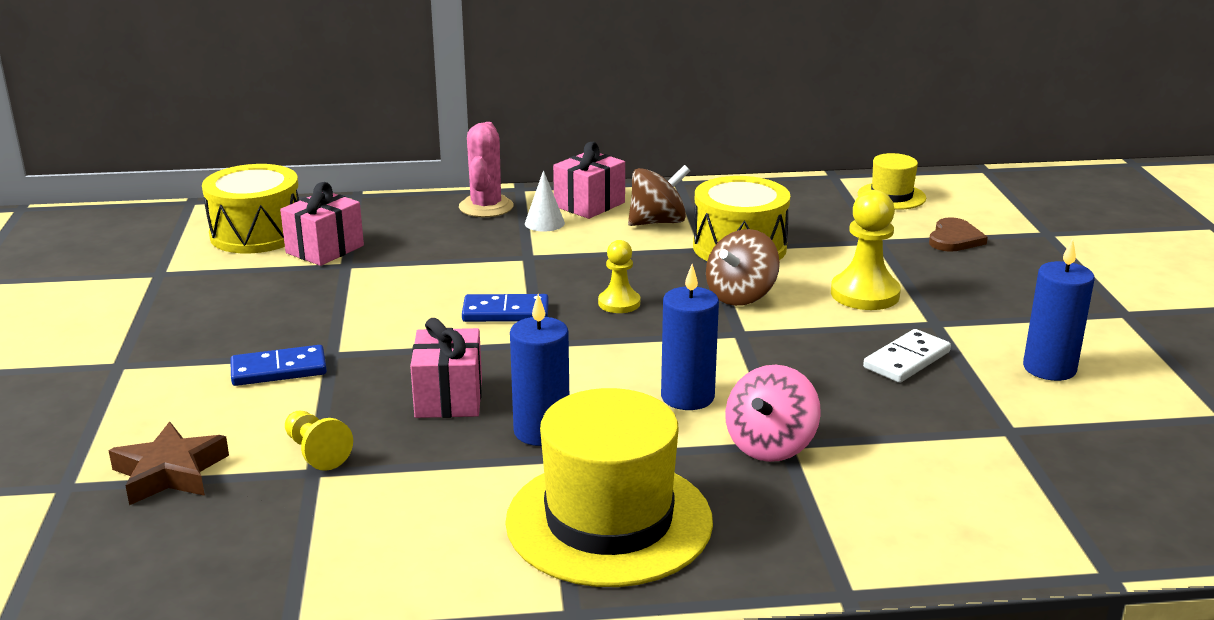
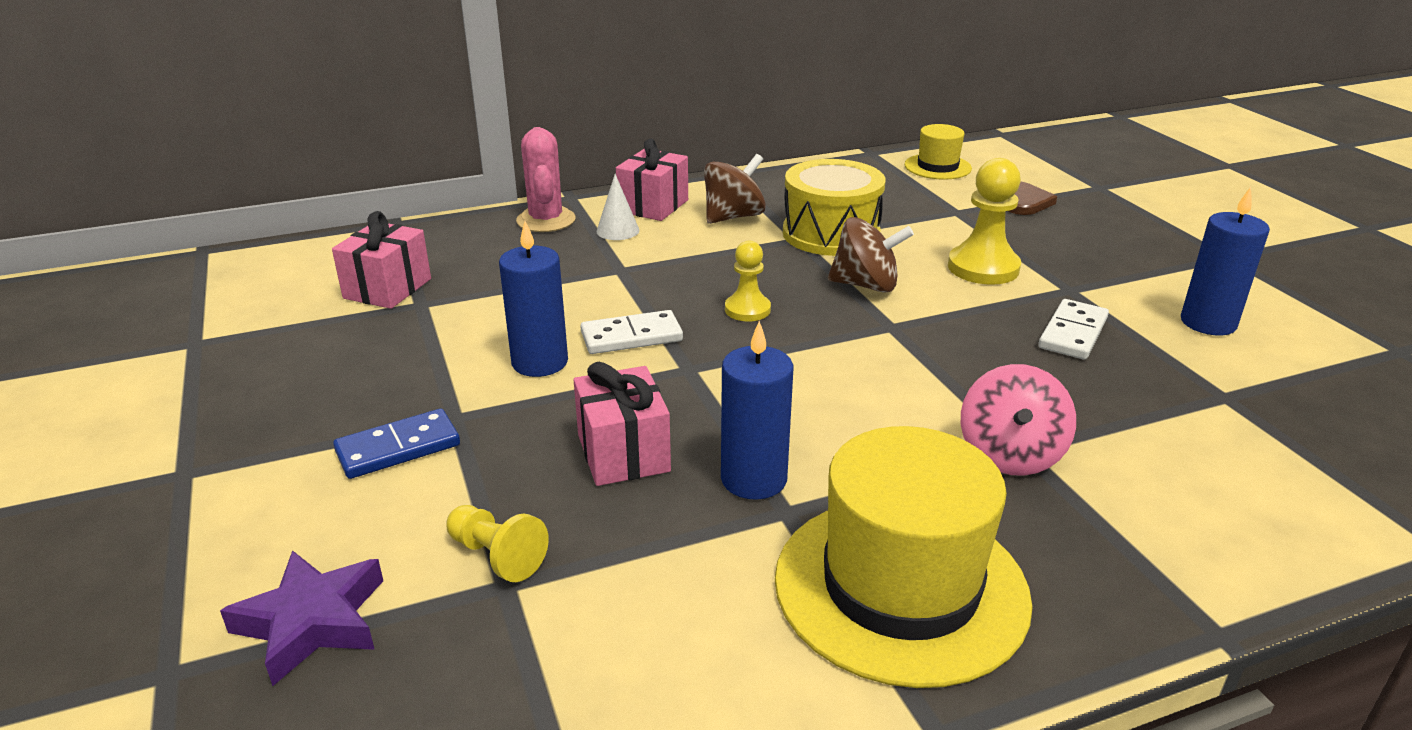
camera: 15 degrees left, 5 degrees up
brown star [108,422,229,505] -> purple star [220,550,383,686]
yellow drum [202,164,299,253] -> none
blue domino [462,294,549,322] -> white domino [580,310,683,354]
blue candle [661,264,719,410] -> blue candle moved to [499,221,568,377]
brown spinning top [706,229,780,306] -> brown spinning top turned 105 degrees counterclockwise [828,217,914,293]

